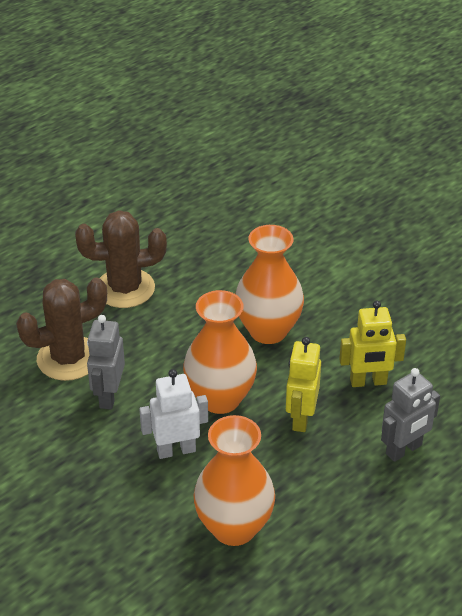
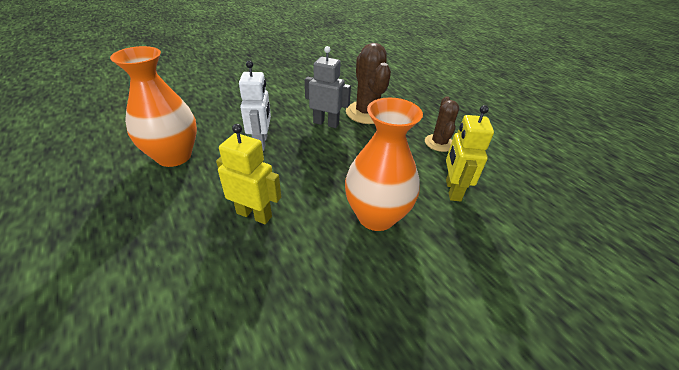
camera: 100 degrees right, 0 degrees up
brown cactus [75,210,167,308] -> brown cactus [425,96,459,152], size x0.62
orange vase [183,290,257,414] -> none
yellow robot [339,300,406,387] -> yellow robot moved to [446,105,494,202]
grey robot [381,368,440,462] -> none

